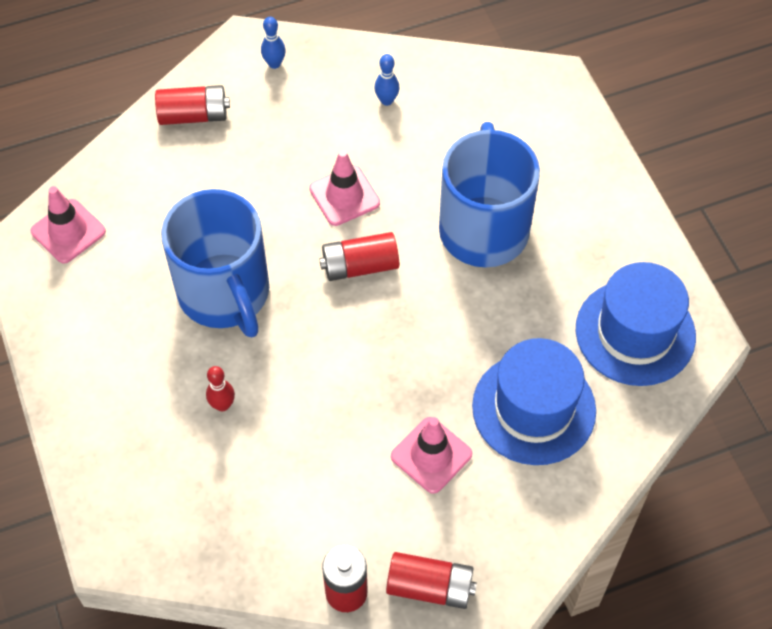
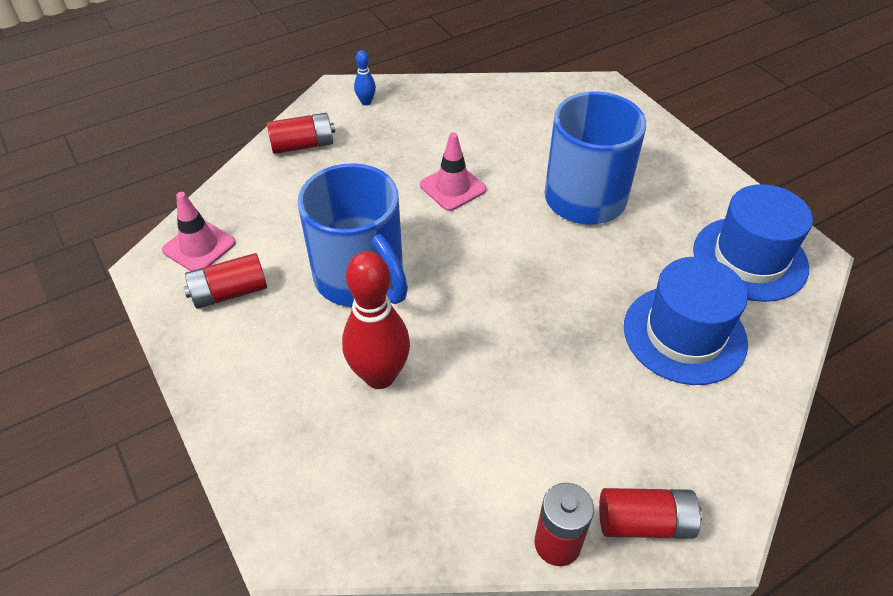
camera: 10 degrees left, 10 degrees down
red bowling pin [206,366,235,411] -> red bowling pin [342,251,410,389], size x2.22
red battery [319,232,399,281] -> red battery moved to [183,253,267,309]
blue bowling pin [374,54,399,106] -> none
pink traffic cone [391,417,472,494] -> none

